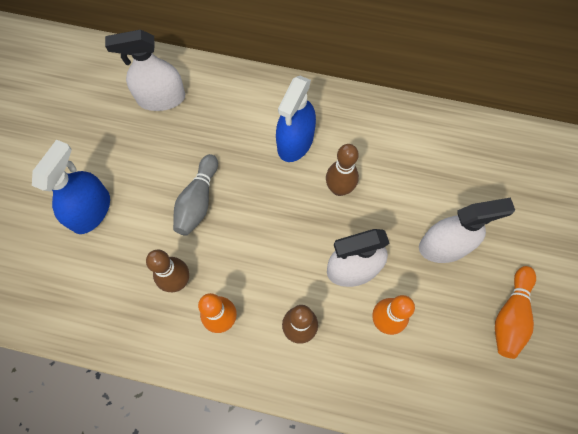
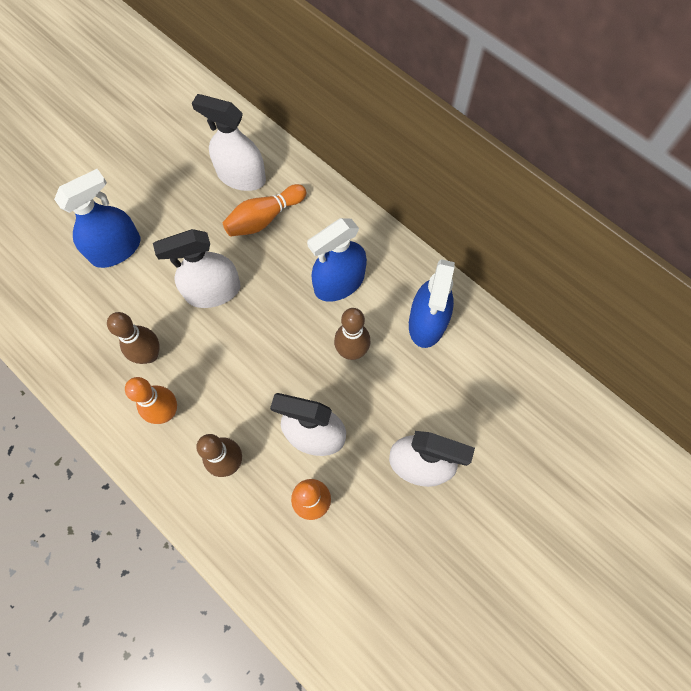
camera: 30 degrees right, 0 degrees up
grey bowling pin [173,154,218,236] -> white spray bottle [153,229,240,308]
orange bowling pin [495,266,536,359] -> orange bowling pin moved to [223,184,306,237]
none -> blue spray bottle [409,259,455,348]

